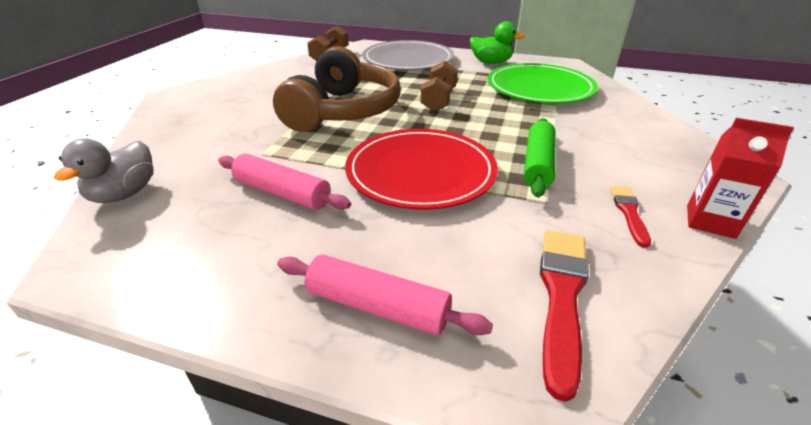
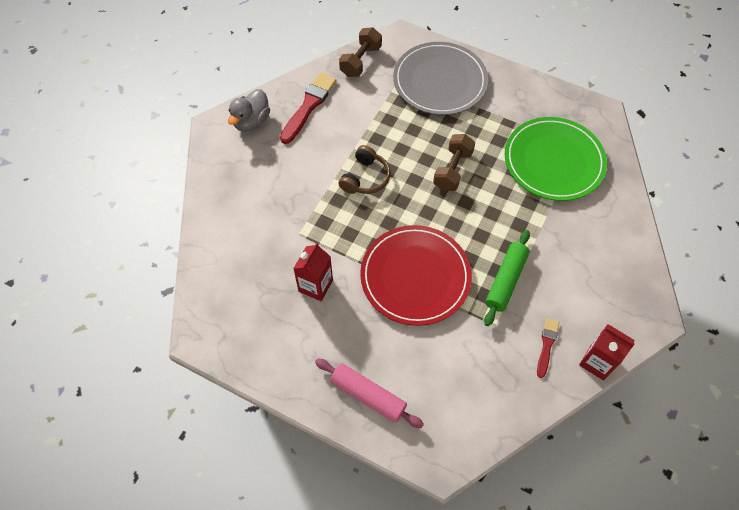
camera: 10 degrees right, 25 degrees up
grey duck [54,139,153,203] -> grey duck moved to [228,89,270,132]
pink rolling pin [218,154,351,210] -> red carton [293,242,333,301]
brown headphones [273,46,401,132] -> brown headphones [338,145,391,194], size x0.49
green duck [470,21,524,64] -> none
red brush [540,230,589,402] -> red brush moved to [280,72,337,144]

